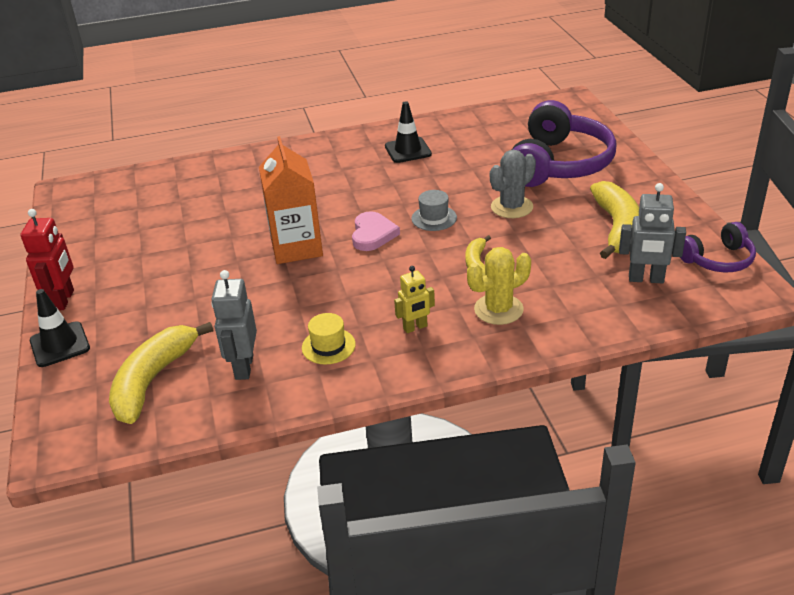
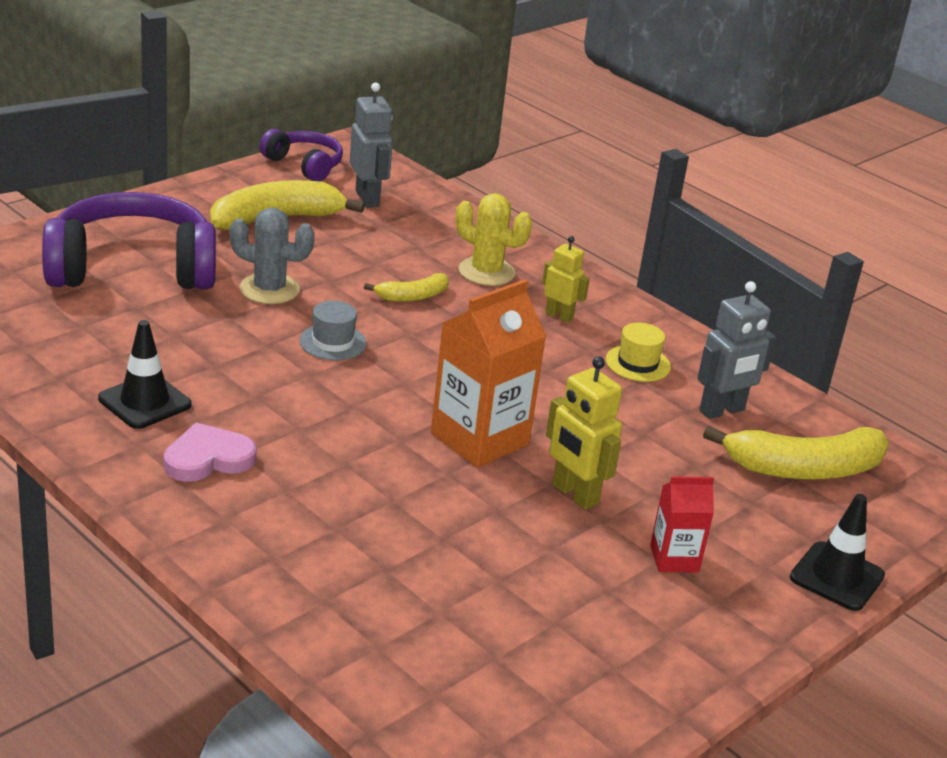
camera: 125 degrees left, 5 degrees down
red robot [21,209,74,310] -> none
pink heart [352,211,400,251] -> pink heart moved to [164,423,256,482]
none -> yellow robot [546,356,622,510]
none -> red carton [650,476,714,572]

